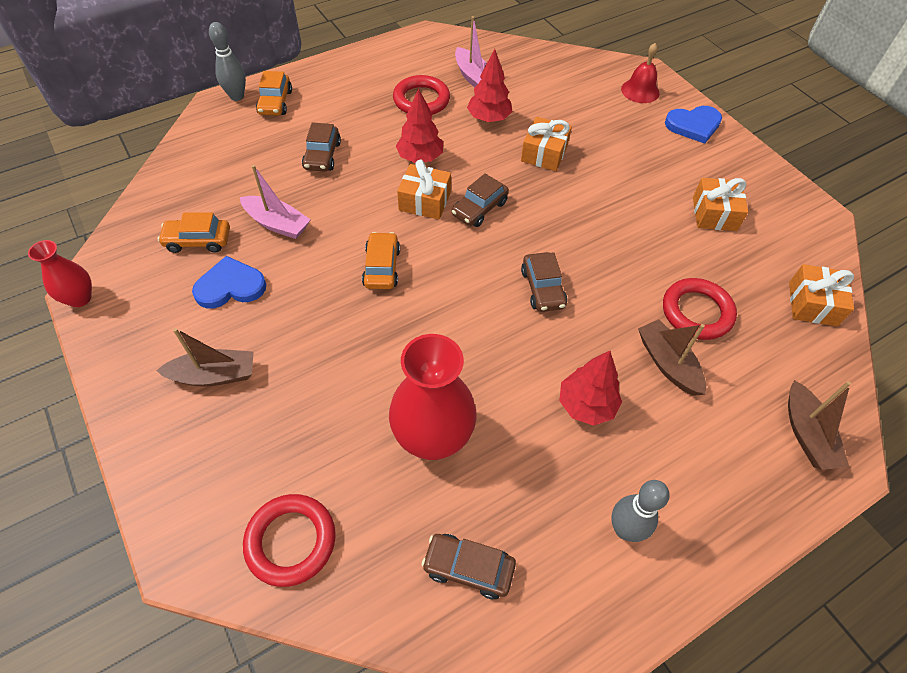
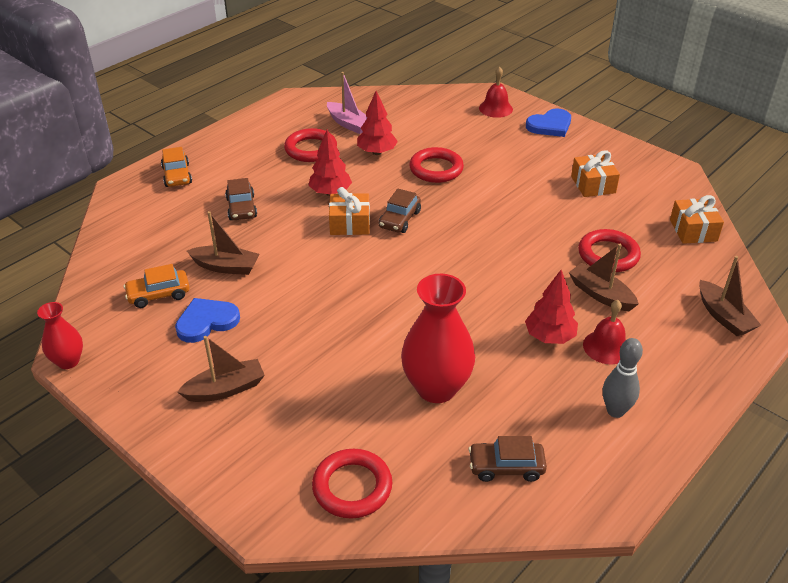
camera: 15 degrees left, 15 degrees down
grey bowling pin [209,22,246,101] -> none
pink boat [240,165,311,239] -> brown boat [187,211,260,275]
orange car [362,232,400,289] -> none
orange gift [521,117,572,171] -> red ring [409,147,464,183]
brown car [521,252,567,312] -> none
none -> red bell [583,300,626,364]

